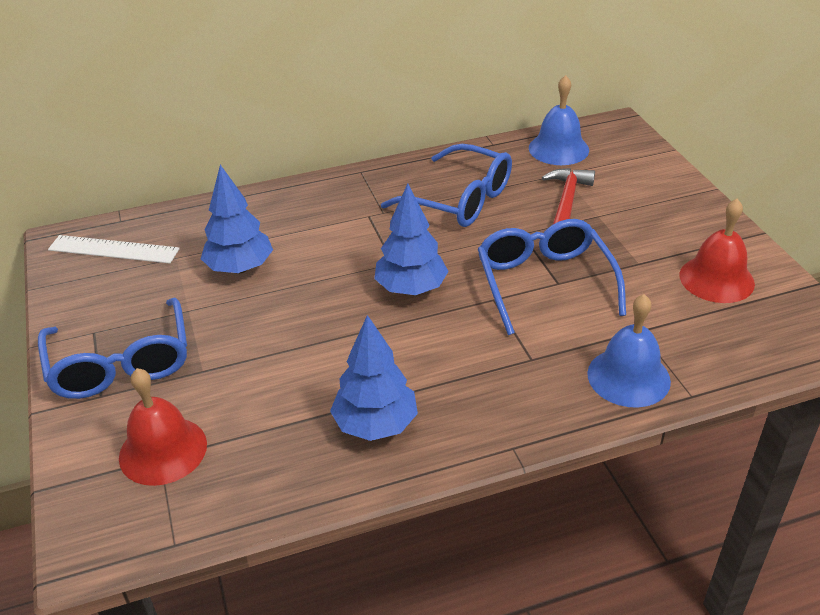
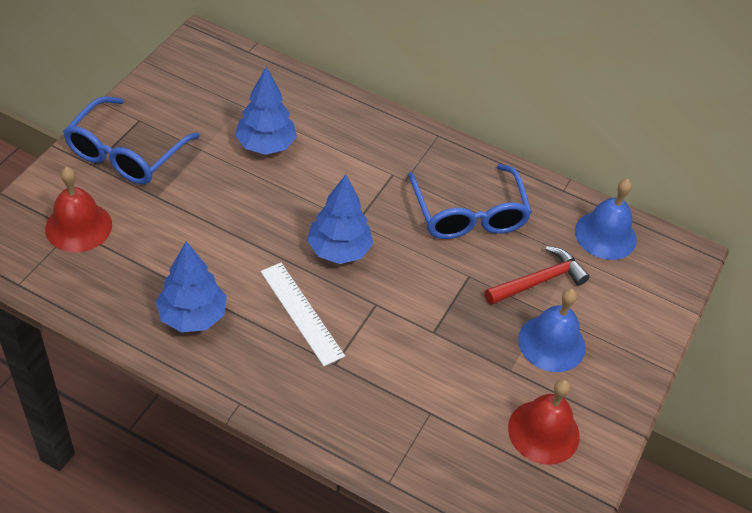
camera: 40 degrees right, 10 degrees up
white ruler [48,235,180,263] -> white ruler moved to [260,263,345,366]
blue glasses [478,219,626,335] -> none
blue bell [587,294,671,408] -> blue bell moved to [518,289,586,372]

